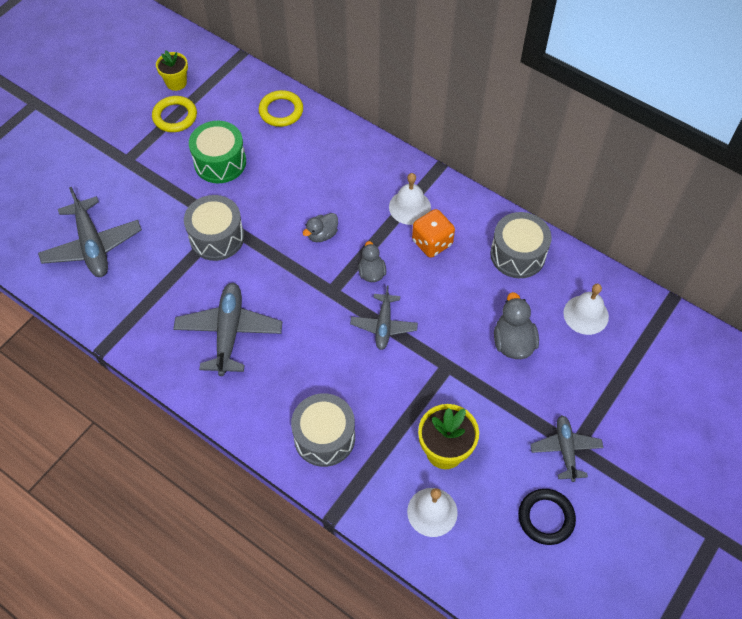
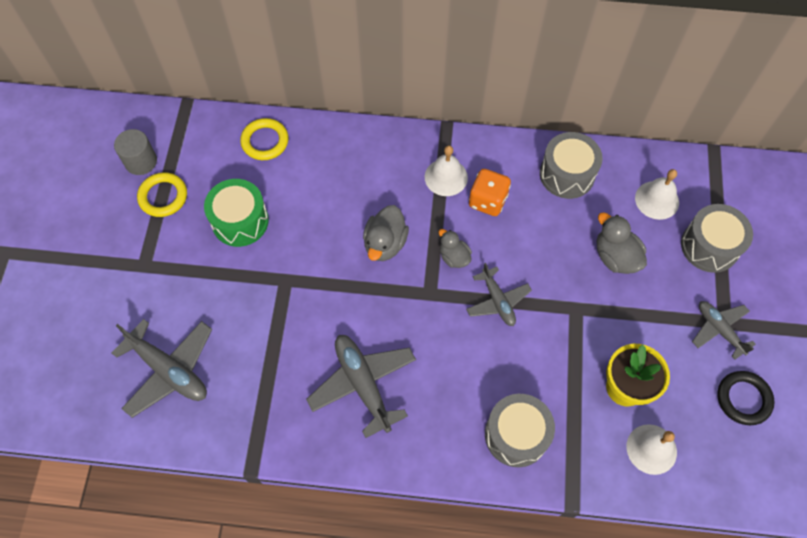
camera: 30 degrees left, 5 degrees up
yellow flower pot [156,51,188,91] -> grey cylinder [114,129,157,175]
grey drum [184,195,245,261] -> grey drum moved to [681,204,753,273]
grey duck [303,213,338,242] -> grey duck [363,205,409,261], size x1.52

